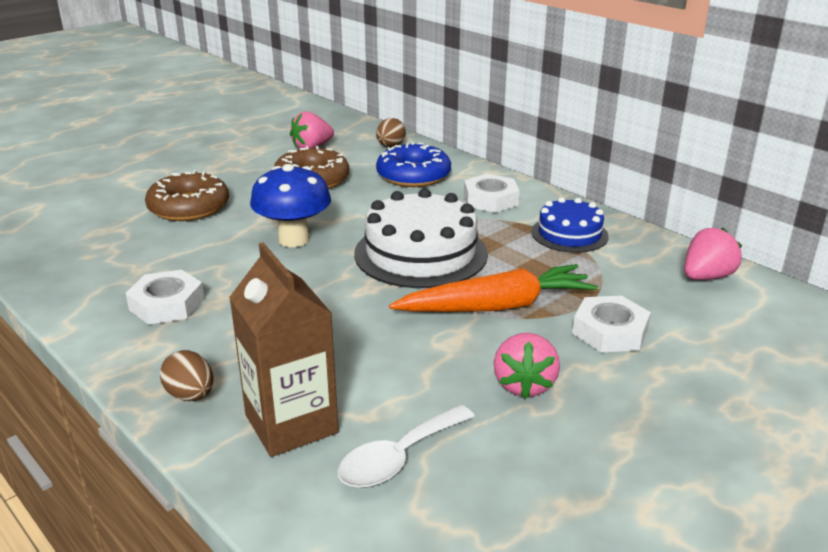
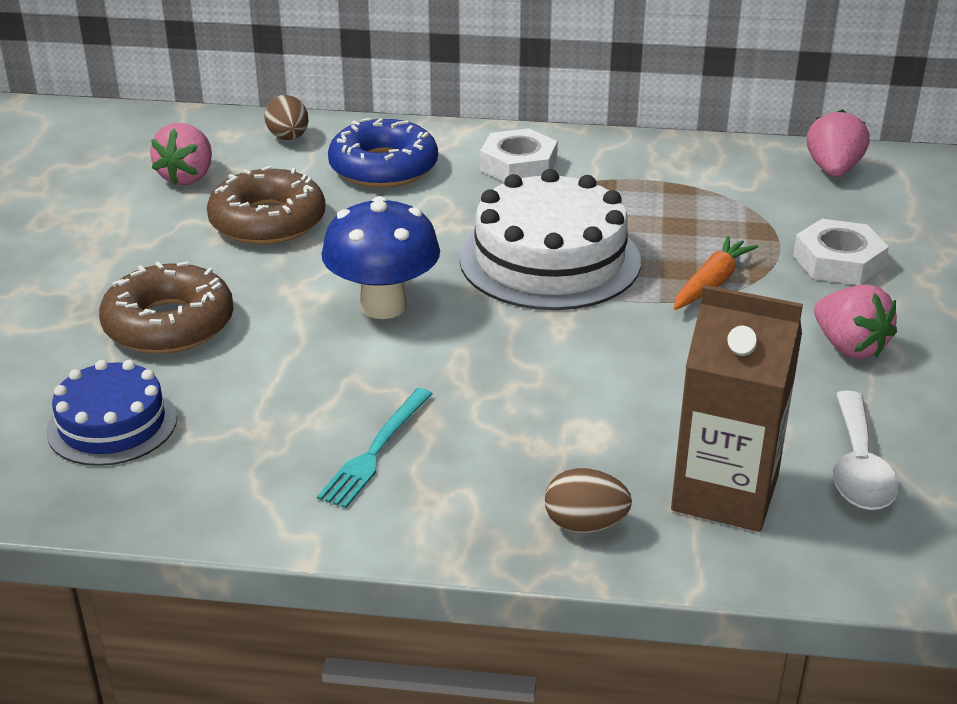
camera: 40 degrees left, 5 degrees up
white nut [126,270,205,325] -> turquoise fork [317,388,432,508]
orange carrot [389,264,598,312] -> orange carrot [674,236,758,310], size x0.58
blue cake [531,197,609,253] -> blue cake moved to [46,360,177,466]

